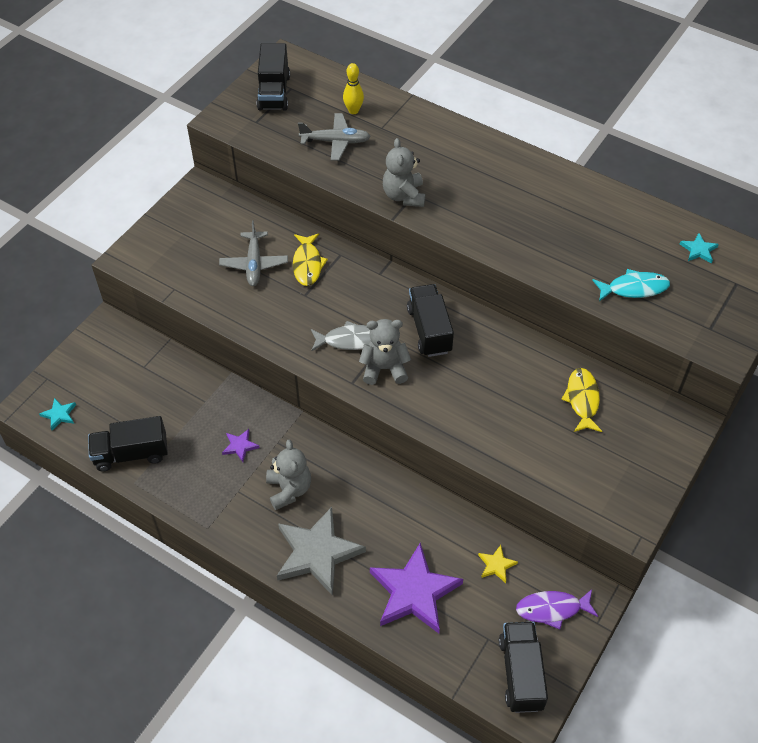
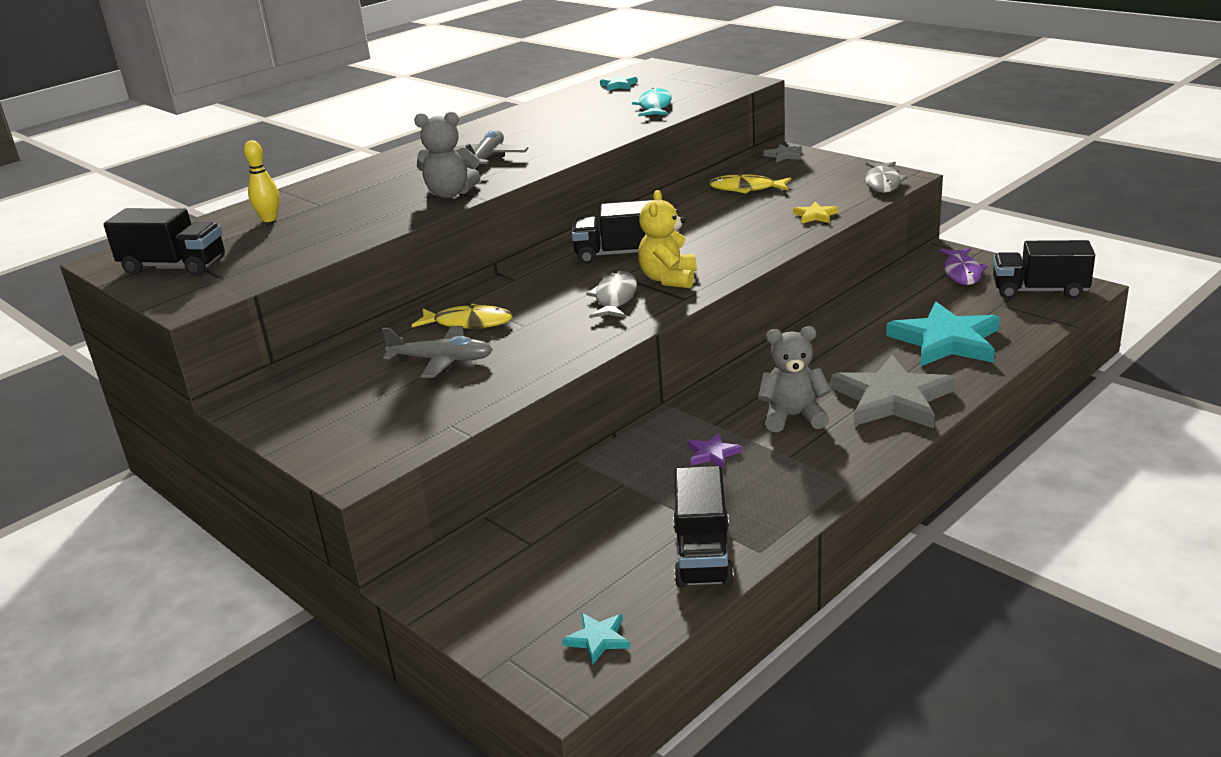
camera: 75 degrees left, 25 degrees down
grey plane [298,113,371,161] -> grey plane moved to [454,131,528,170]
grey teddy bear [359,319,411,385] -> yellow teddy bear [638,190,697,288]
purple star [370,543,463,633] -> turquoise star [886,302,1000,367]
yellow star [478,545,518,583] -> yellow star moved to [793,202,838,224]
none -> grey star [763,144,802,163]
none -> grey fish [865,162,908,193]

